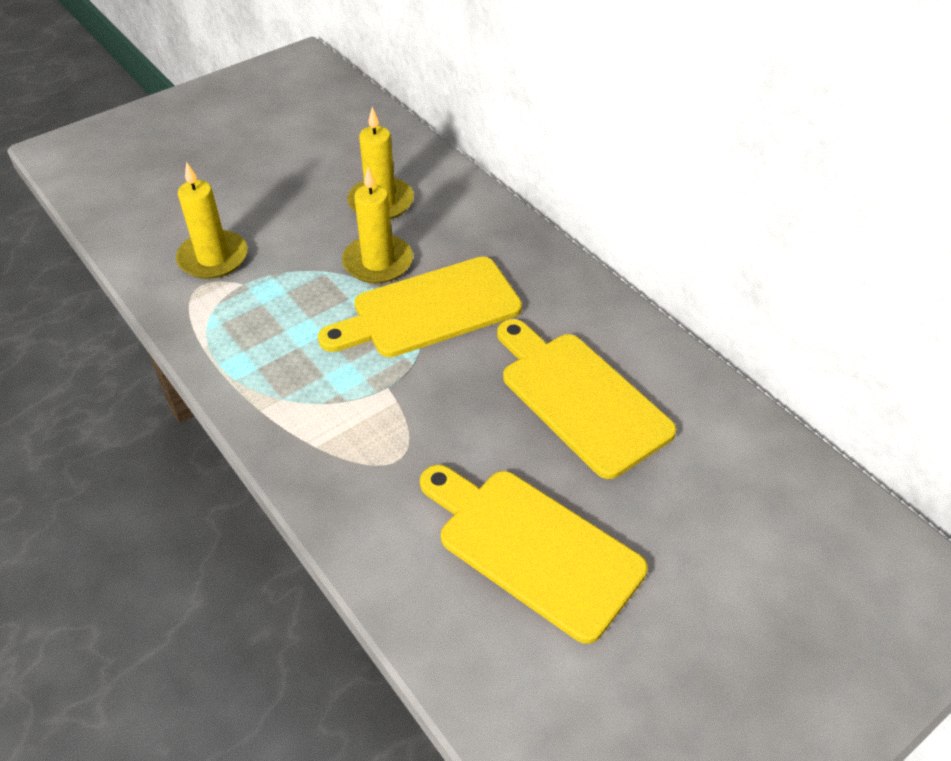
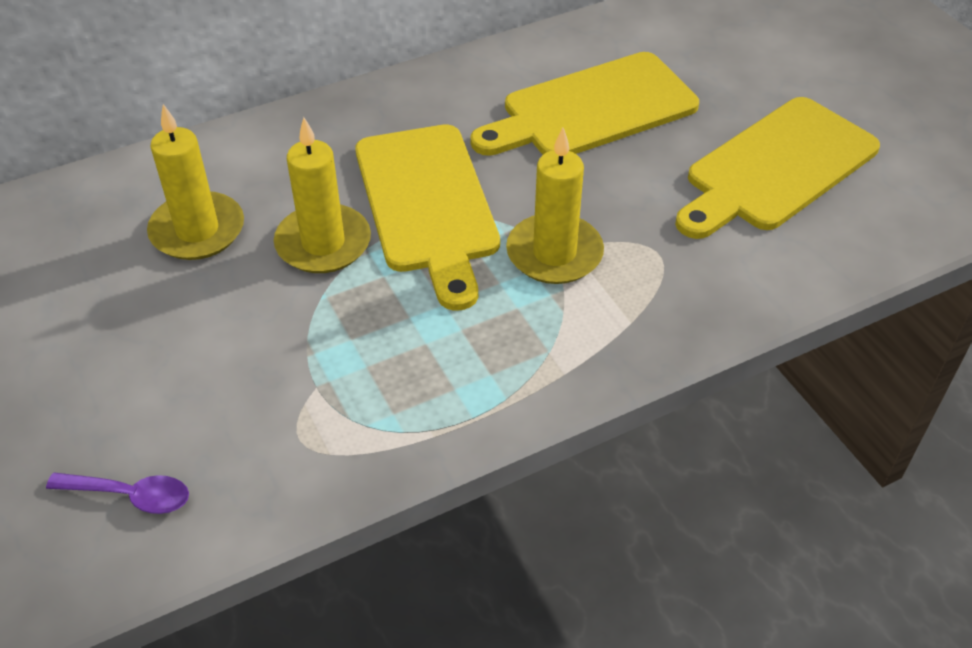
camera: 80 degrees left, 0 degrees up
yellow candle [176,162,248,279] -> yellow candle moved to [506,128,604,284]
none -> purple spoon [46,472,189,514]

